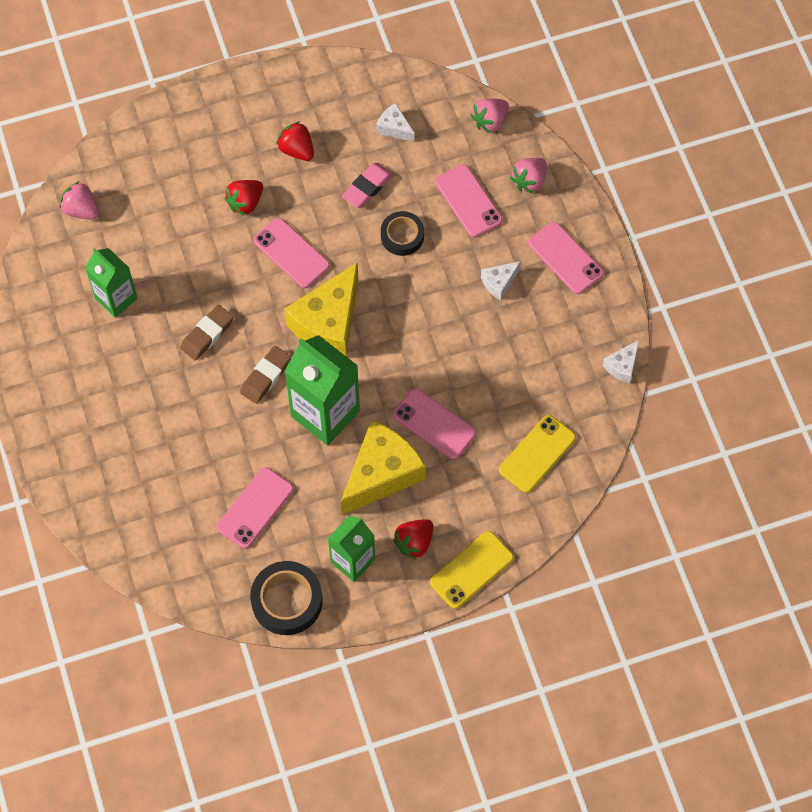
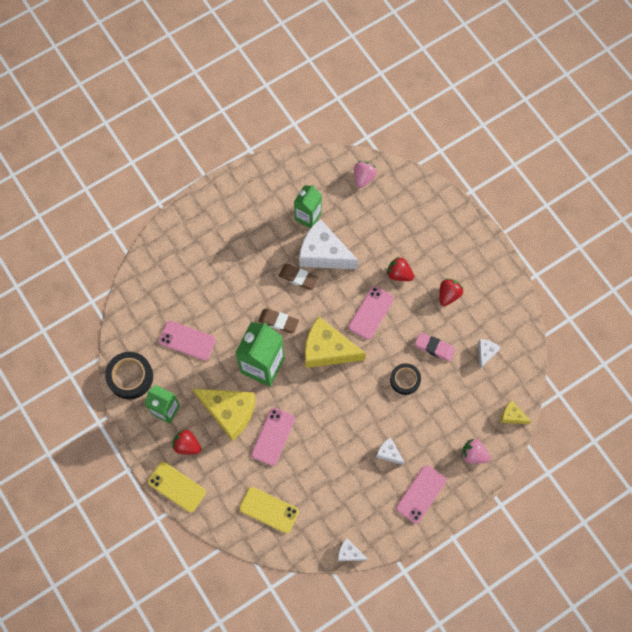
camera: 75 degrees right, 5 degrees up
pink phone [435,164,503,238] -> none
pink strawberry [471,98,509,134] -> yellow cheese [501,400,532,424]
none -> white cheese [299,219,359,270]

